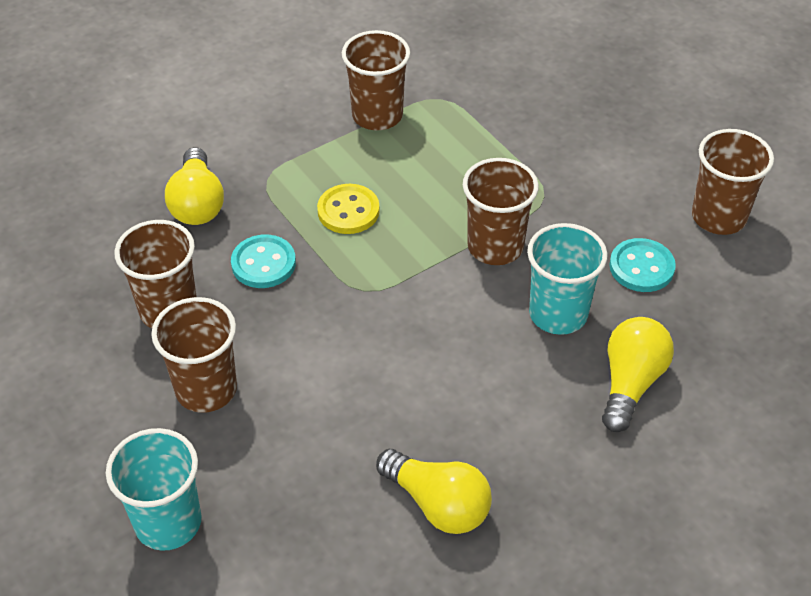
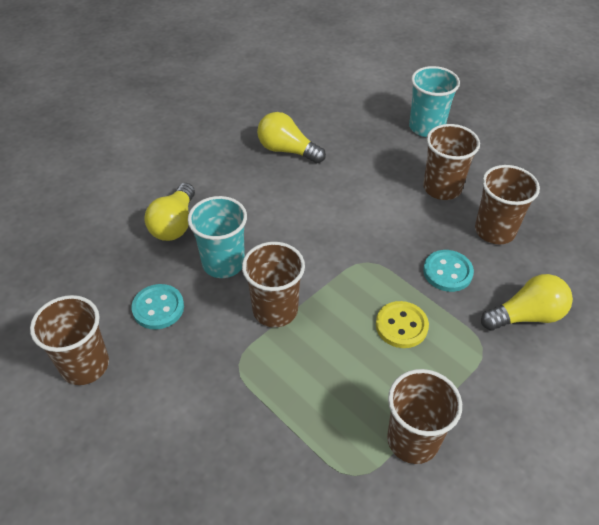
camera: 170 degrees right, 0 degrees up
yellow light bulb [165,147,224,225] -> yellow light bulb turned 90 degrees clockwise [481,274,573,331]

